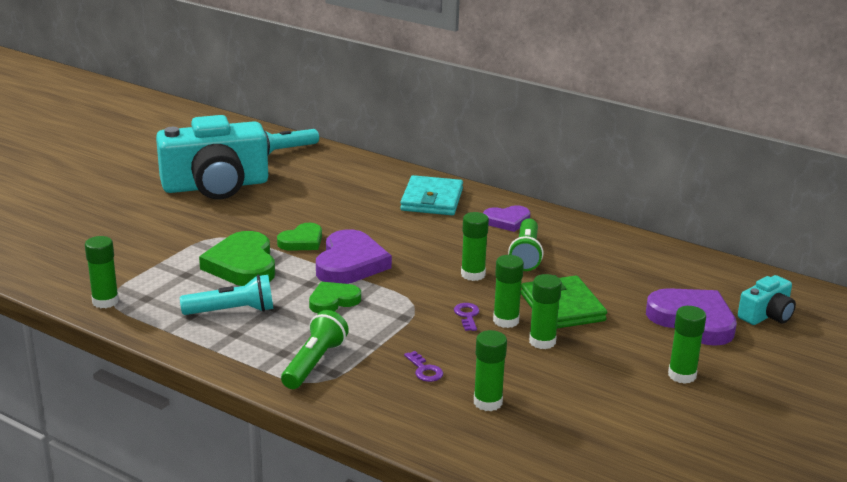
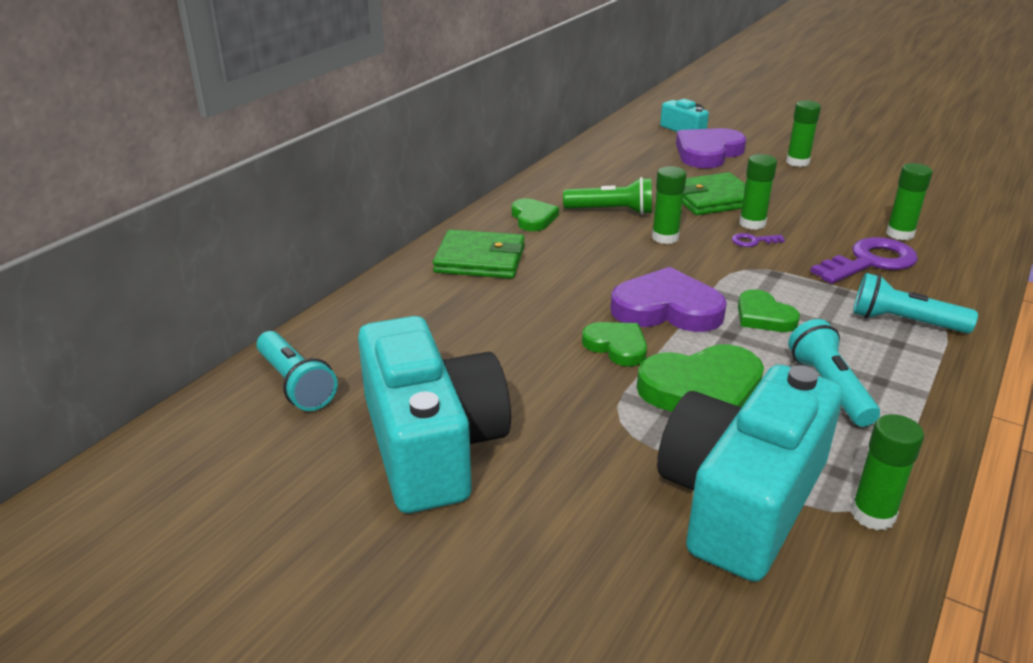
camera: 90 degrees left, 5 degrees up
green flashlight [281,310,349,389] -> turquoise flashlight [853,273,978,333]
turquoise wallet [400,175,463,215] -> green wallet [433,229,525,279]
purple key [404,351,443,382] -> purple key [810,237,918,284], size x2.22
purple heart [483,206,530,232] -> green heart [512,198,559,231]
green glue stick [529,274,562,349] -> none
none -> turquoise camera [657,364,843,582]

